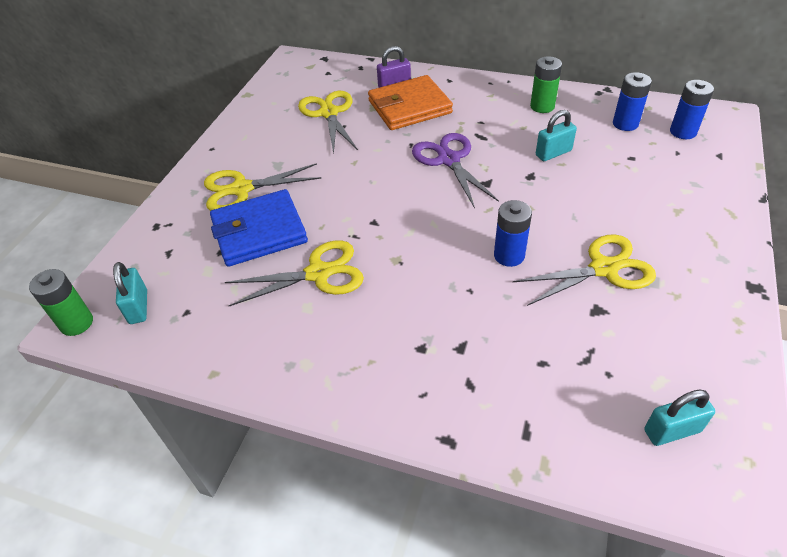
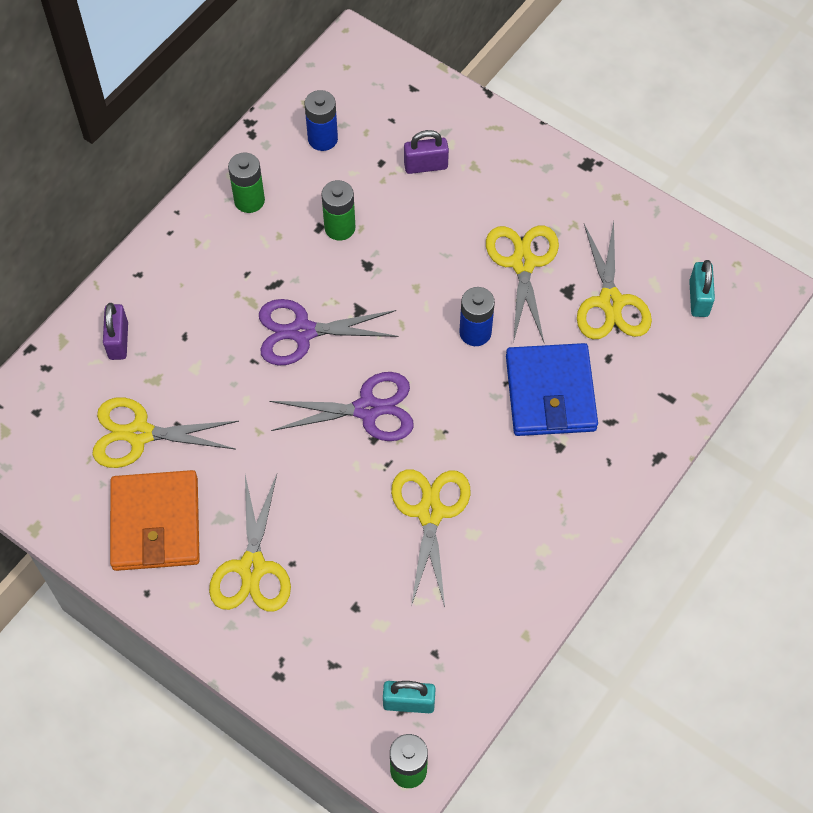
camera: 75 degrees left, 15 degrees up
blue wallet [210,189,308,267] -> blue wallet moved to [506,343,598,436]
orange wallet [368,75,453,130] -> orange wallet moved to [110,470,200,571]
turquoise padlock [536,110,577,161] -> green battery [322,180,355,241]
blue battery [670,80,714,139] -> none
none -> purple scissors [269,372,414,441]
none -> purple padlock [404,130,449,174]
none -> yellow scissors [577,221,652,339]

